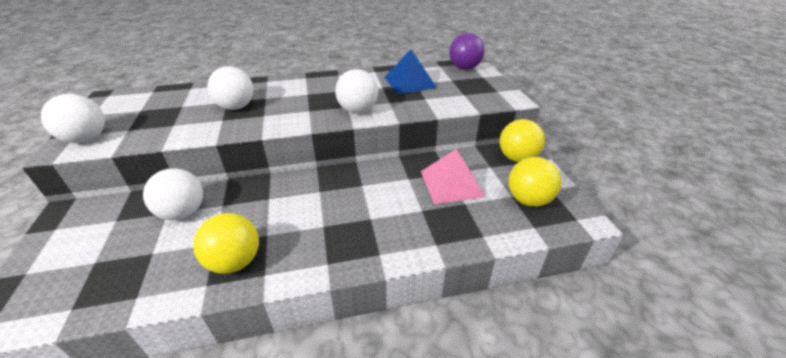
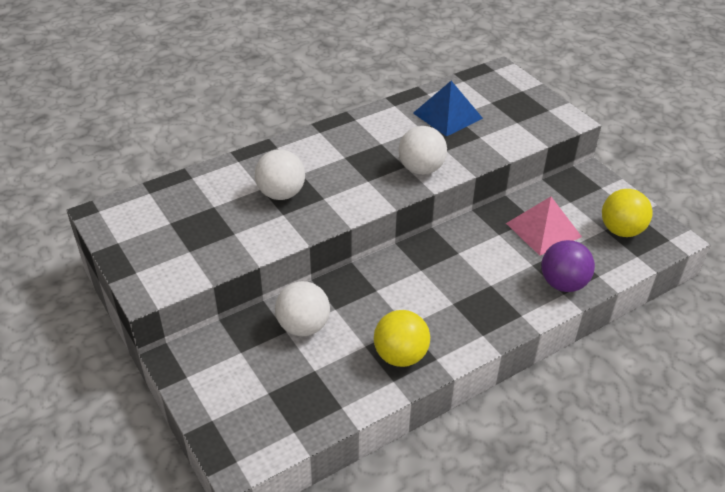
camera: 20 degrees left, 5 degrees up
white ball [41,94,105,143] -> none
purple ball [449,33,485,70] -> purple ball moved to [541,240,595,292]
yellow ball [500,119,545,162] -> none

